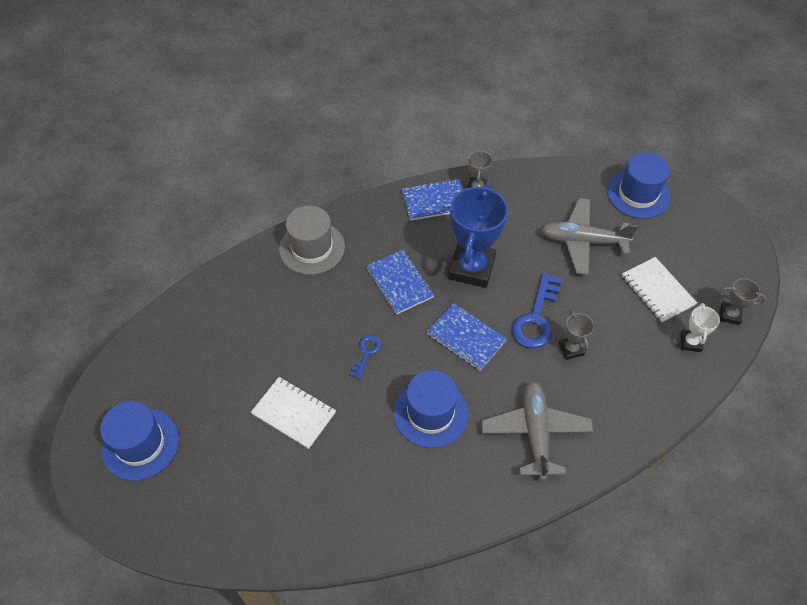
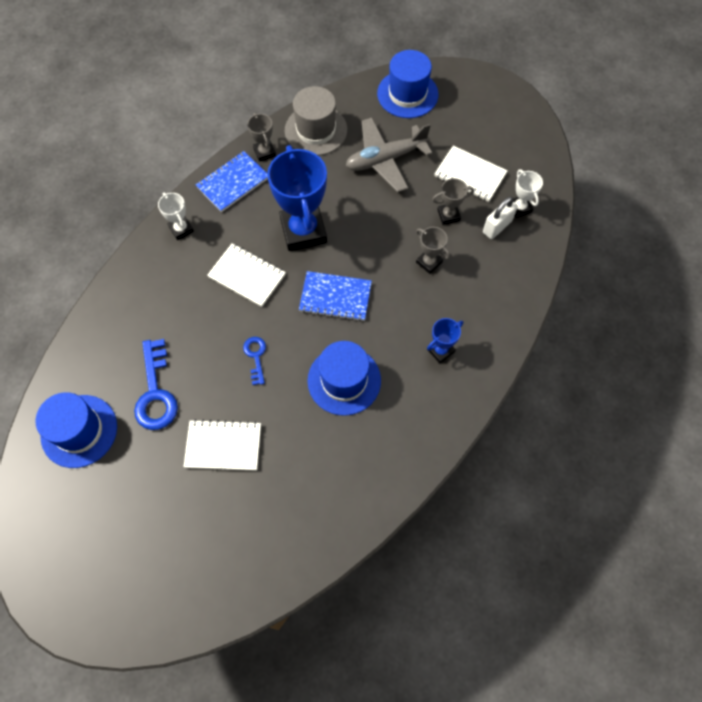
camera: 30 degrees left, 10 degrees up
blue hat [100,401,179,481] -> blue hat moved to [36,392,117,468]
grey hat [279,205,345,275] -> grey hat moved to [285,86,347,156]
blue notebook [366,249,434,314] -> white notebook [207,243,286,307]
grey plane [481,381,593,481] -> blue trophy [427,318,463,363]
blue key [511,273,562,349] -> blue key moved to [134,339,178,430]
grey trophy [720,278,767,325] -> grey trophy moved to [432,178,474,225]
none -> white trophy [158,193,194,240]
none -> white padlock [483,197,518,239]

